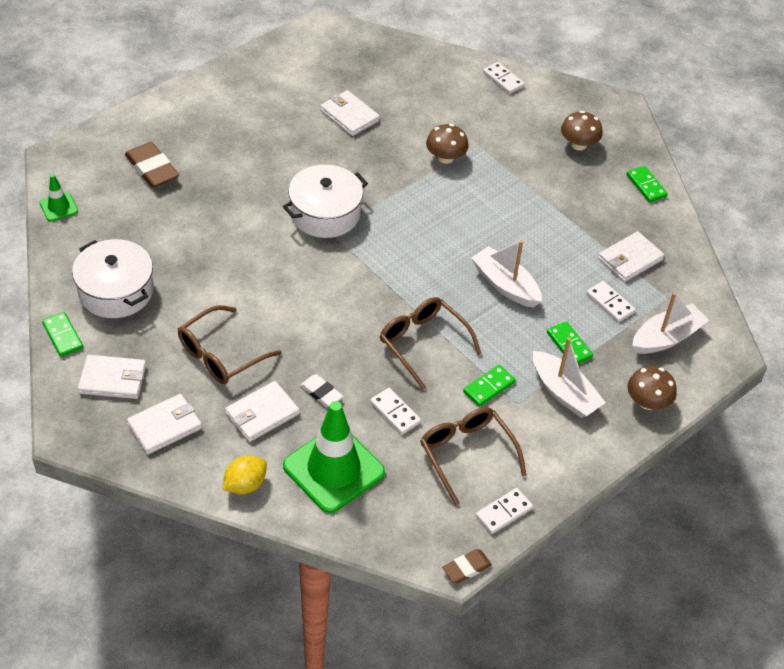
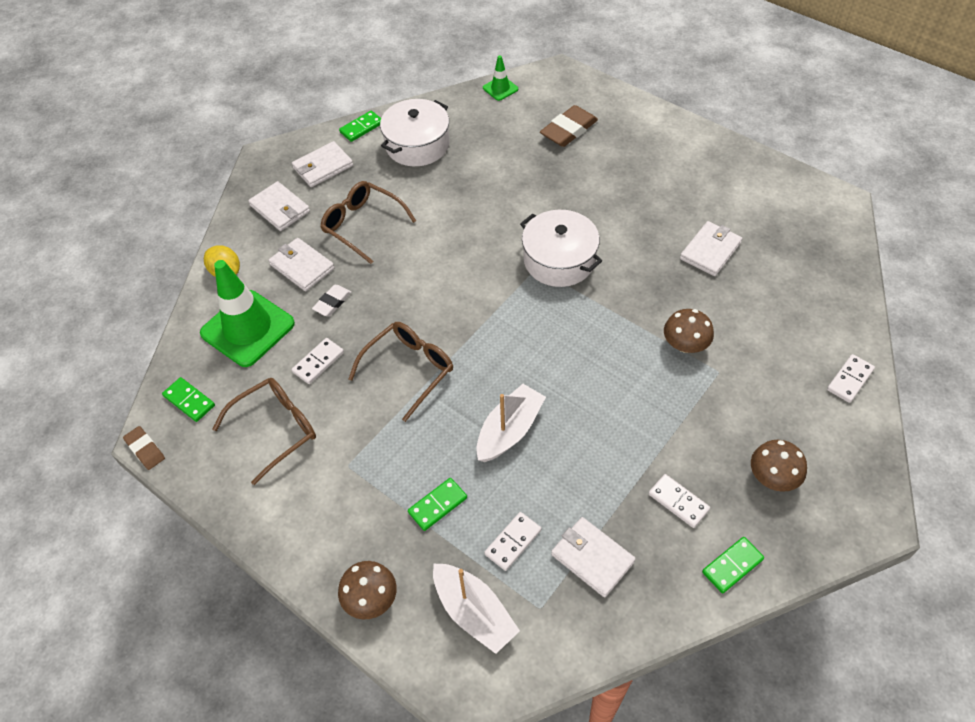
camera: 85 degrees right, 5 degrees up
white wallet [78,355,146,399] -> white wallet turned 60 degrees clockwise [292,141,353,187]
green domino [463,365,516,407] -> green domino moved to [162,377,215,422]
white domino [476,488,533,534] -> white domino moved to [649,474,710,528]
white boat [533,337,606,418] -> none

